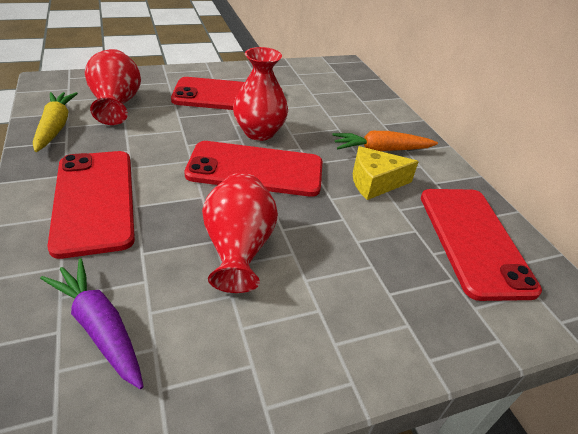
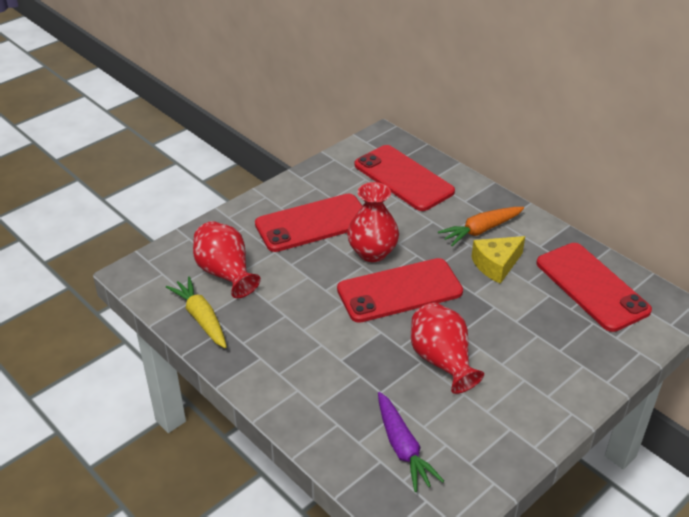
camera: 20 degrees left, 0 degrees up
purple carrot [40,258,144,389] -> purple carrot turned 135 degrees counterclockwise [378,392,444,492]
red phone [47,151,135,259] -> red phone moved to [355,145,455,211]

